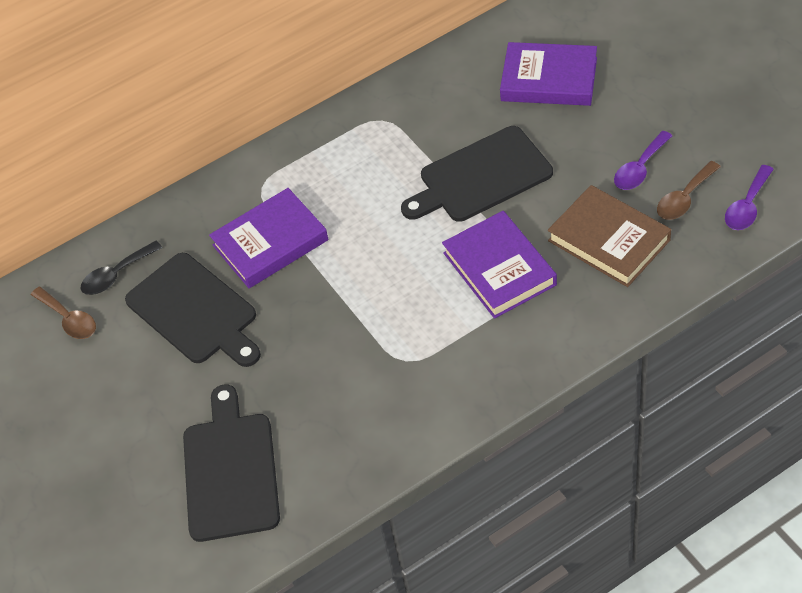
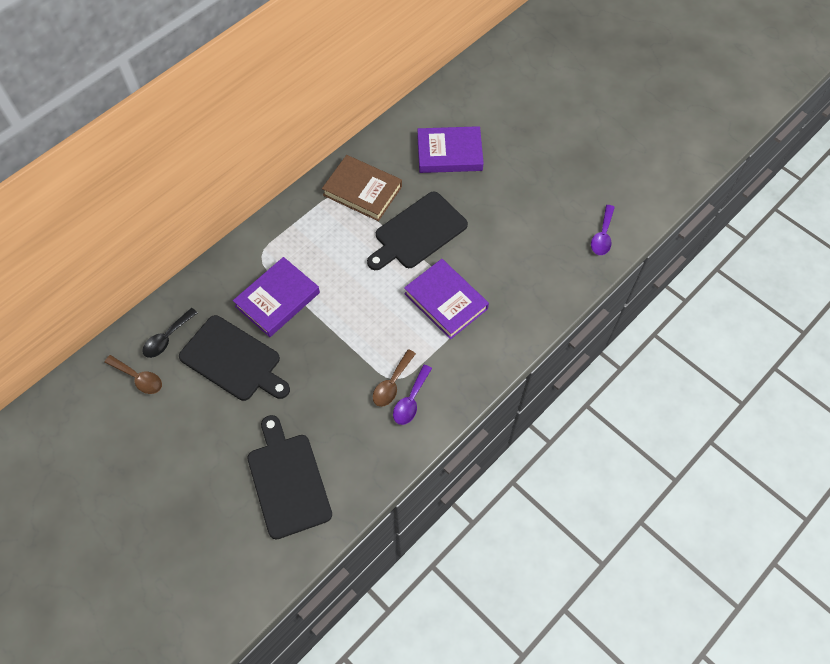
camera: 20 degrees left, 10 degrees up
brown book [548,185,671,287] -> brown book moved to [322,155,402,221]
purple spoon [614,131,672,190] -> purple spoon moved to [393,365,432,425]
brown spoon [657,161,721,220] -> brown spoon moved to [373,349,416,407]

